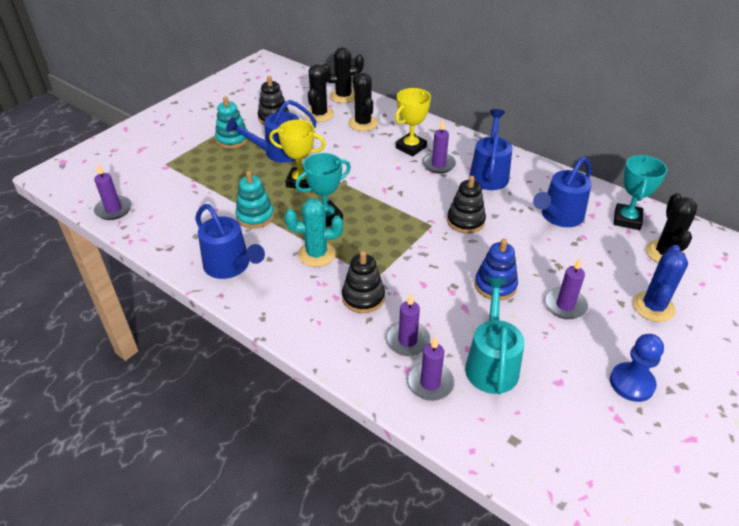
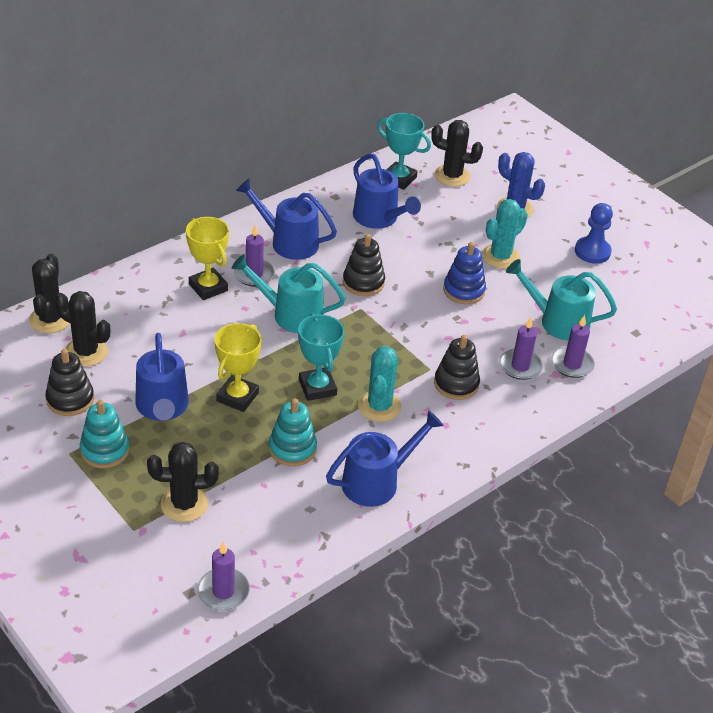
camera: 80 degrees left, 0 degrees up
black cactus [348,73,378,131] -> black cactus moved to [147,442,219,522]
purple candle [545,258,588,319] -> turquoise cactus [482,199,528,269]
none -> turquoise watering can [231,254,346,333]

